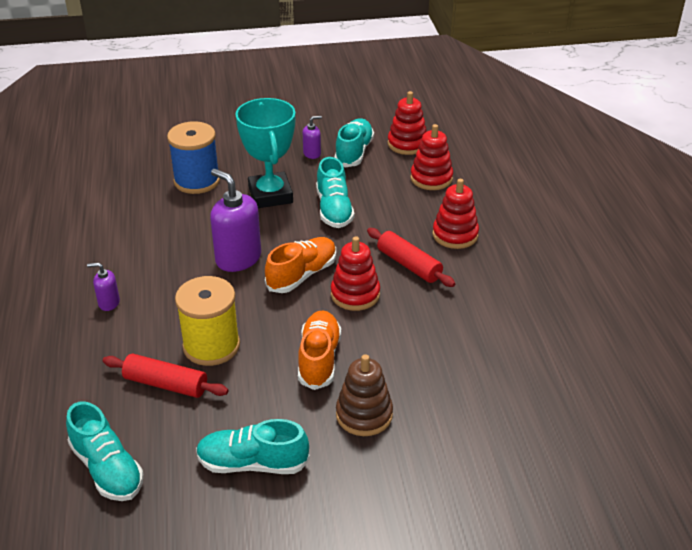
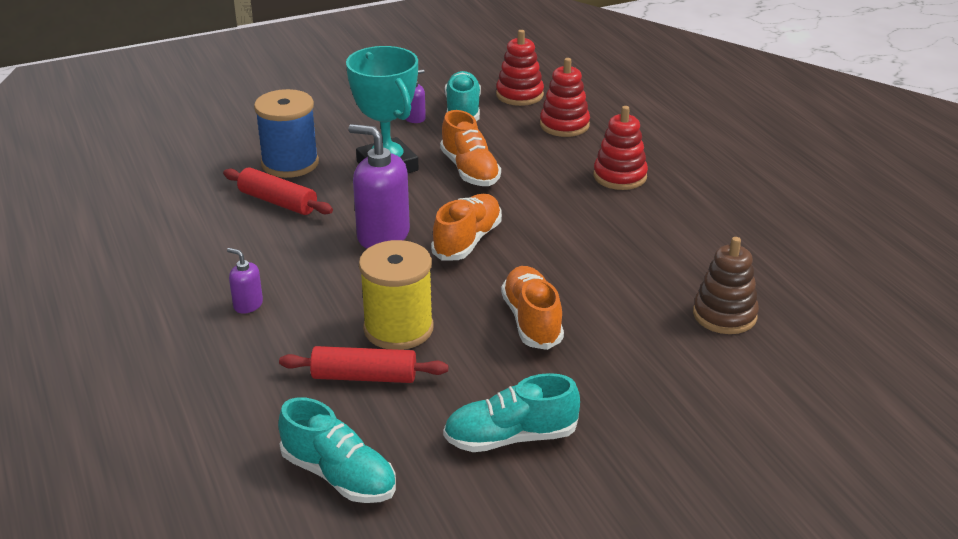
camera: 15 degrees left, 5 degrees down
purple soap dispenser [87,263,120,311] -> purple soap dispenser turned 45 degrees clockwise [227,248,263,314]
turquoise shoe [316,157,354,228] -> orange shoe [440,110,501,186]
red stacking toy [331,236,380,311] -> none
brown stacking toy [336,354,393,436] -> brown stacking toy moved to [693,237,759,334]
red rolling pin [367,228,455,287] -> red rolling pin moved to [223,167,333,215]

